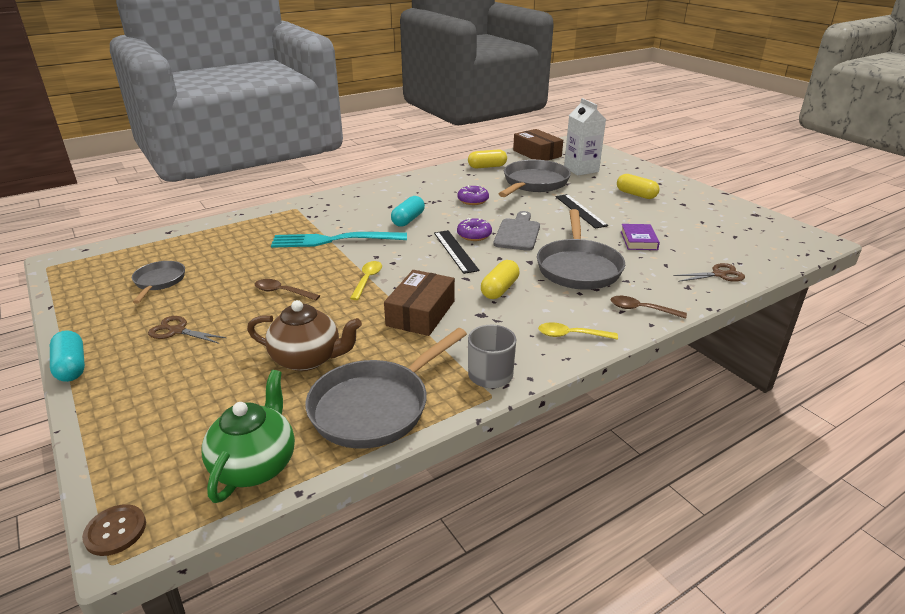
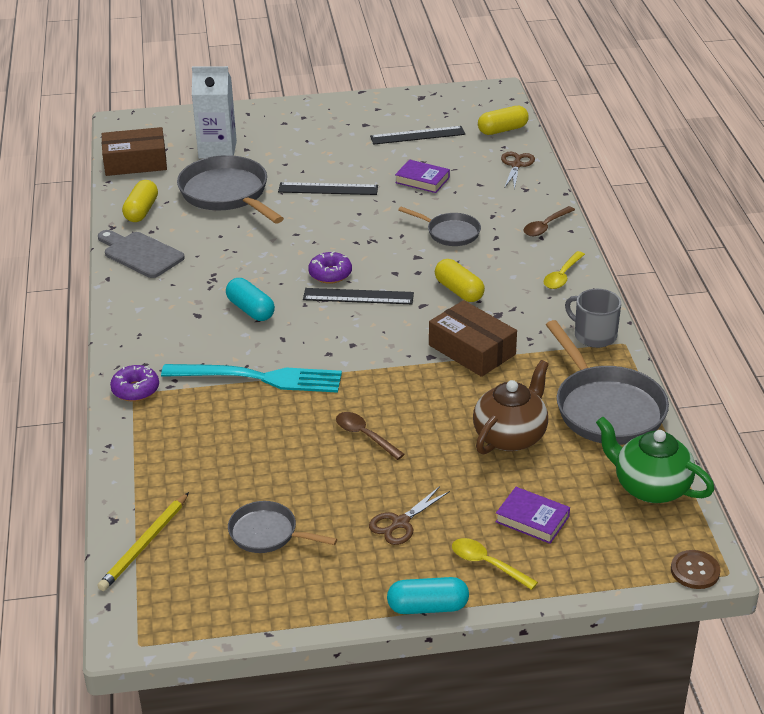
camera: 65 degrees left, 5 degrees up
brown spoon [255,279,320,300] -> brown spoon turned 90 degrees clockwise [336,412,405,460]
turquoise fork [271,232,407,248] -> turquoise fork turned 105 degrees counterclockwise [161,364,342,393]
yellow spoon [350,261,382,300] -> yellow spoon moved to [452,538,538,590]
purple donut [458,185,489,205] -> purple donut moved to [110,365,159,402]
grey cutting board [493,211,540,251] -> grey cutting board moved to [98,230,185,278]
grey pan [537,209,625,290] -> grey pan [398,207,481,246], size x0.56
yellow capsule [617,174,659,199] -> yellow capsule moved to [478,106,529,135]
none -> yellow pencil [98,492,189,591]
none -> black ruler [370,126,465,145]
none -> purple book [495,487,570,544]

